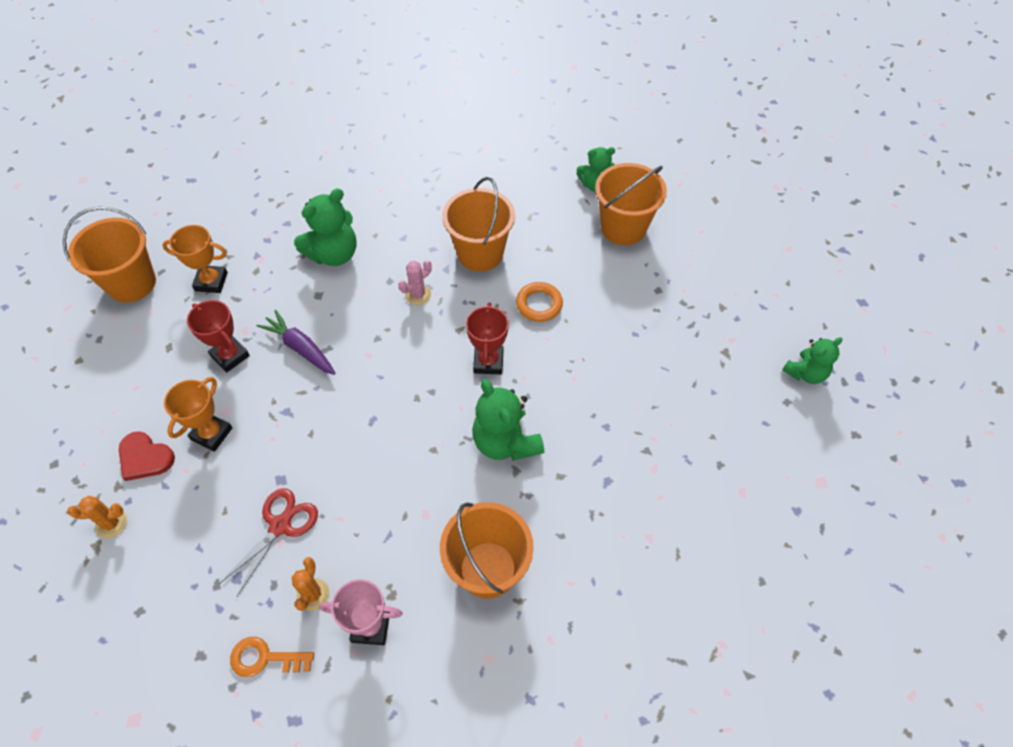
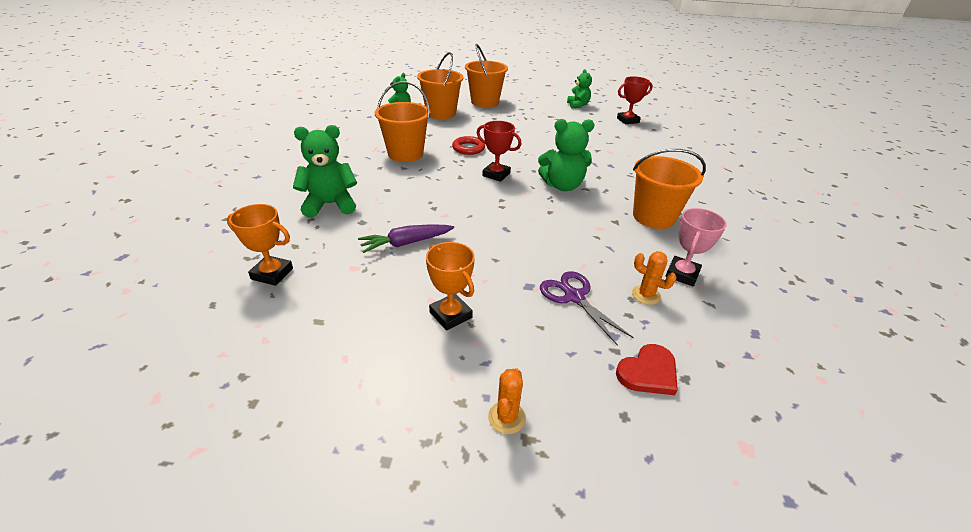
camera: 65 degrees left, 20 degrees down
orange bucket [63,207,156,303] -> orange bucket moved to [465,44,508,107]
red heart [119,431,175,481] -> red heart moved to [616,344,678,395]
orange trophy [162,225,228,293] -> orange trophy turned 75 degrees clockwise [227,204,293,286]
red trophy [187,300,250,373] -> red trophy moved to [617,76,653,124]
red scissors [219,488,318,596] -> purple scissors [540,271,634,346]
orange key [230,637,314,677] -> none
green teddy bear [294,188,357,266] -> green teddy bear turned 90 degrees counterclockwise [293,125,357,218]
pink cactus [398,260,432,305] -> none
orange ring [516,282,563,322] -> red ring [452,136,485,155]

